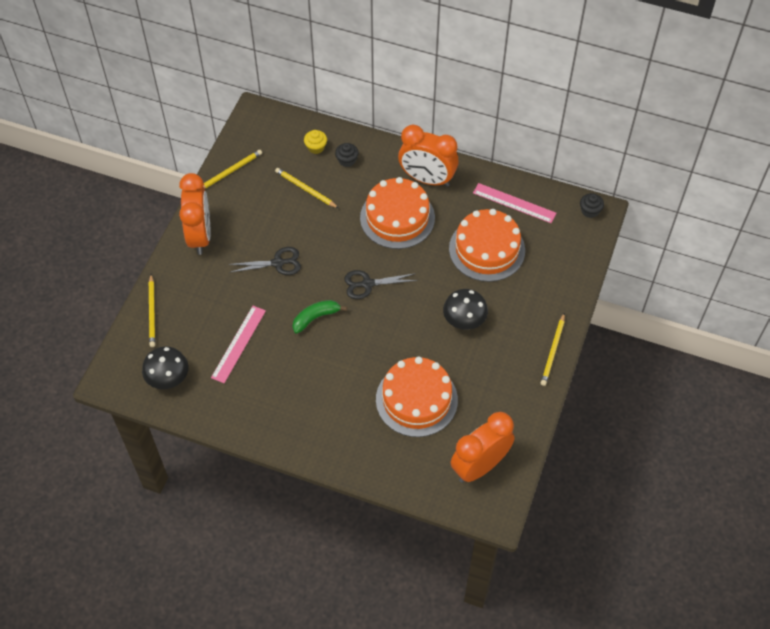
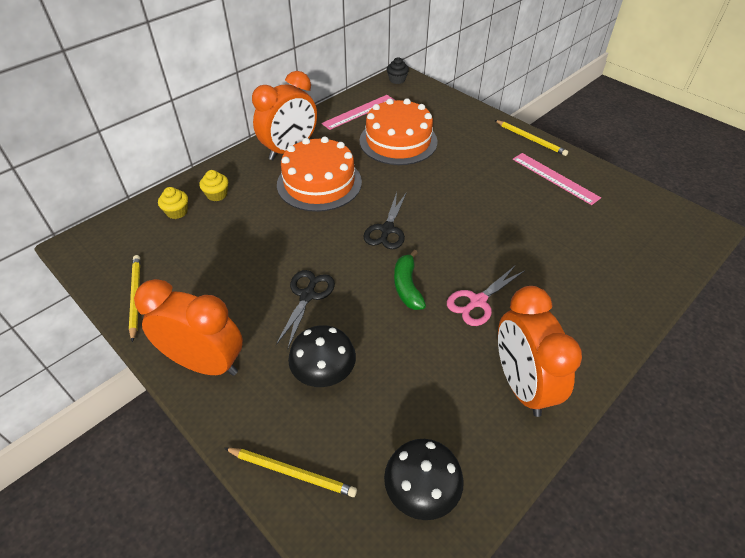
camera: 65 degrees left, 10 degrees down
pink ruler [211,306,266,383] -> pink ruler moved to [513,153,601,205]
yellow pencil [275,168,338,208] -> none
black cupcake [335,143,359,167] -> yellow cupcake [199,170,228,201]
orange cake [376,357,458,437] -> none
black mushroom [443,289,488,330] -> black mushroom moved to [288,325,356,387]
orange clock [451,412,515,483] -> orange clock moved to [498,286,582,417]
none -> pink scissors [447,265,524,326]

